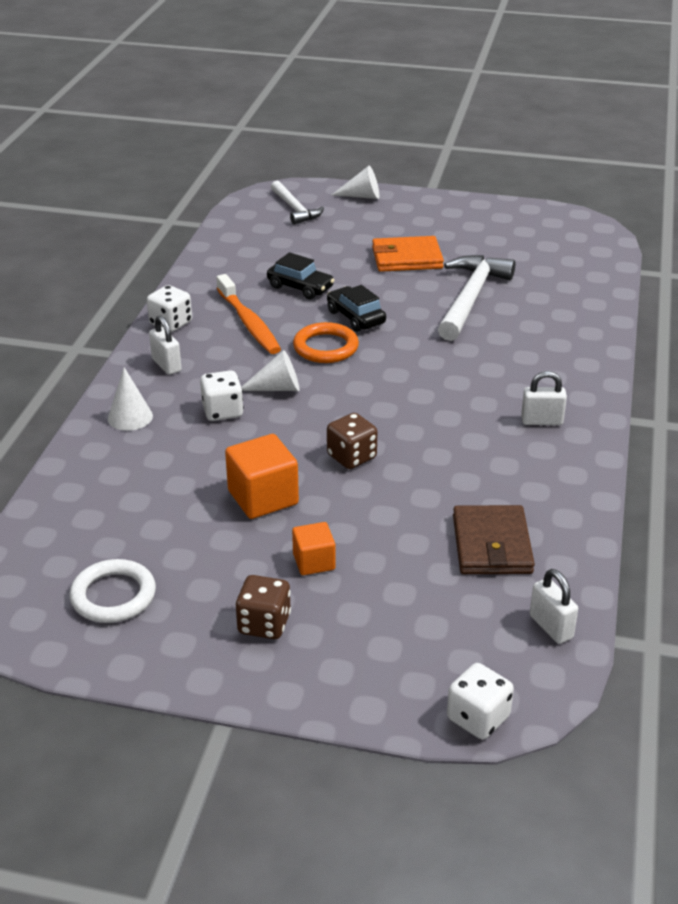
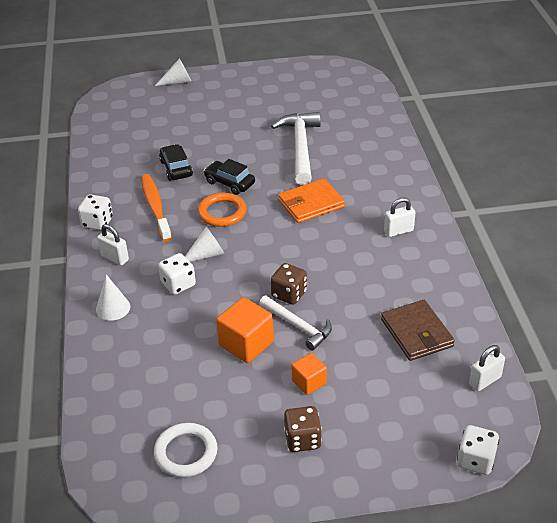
camera: 20 degrees left, 5 degrees up
orange toothbrush [216,274,281,354] -> orange toothbrush turned 150 degrees counterclockwise [141,174,172,242]
black car [267,252,334,299] -> black car turned 120 degrees counterclockwise [159,144,193,181]
white hammer [271,181,324,225] -> white hammer moved to [259,296,332,350]
orange wallet [372,236,444,272] -> orange wallet moved to [278,179,345,223]
white padlock [530,569,578,644] -> white padlock turned 75 degrees counterclockwise [469,345,505,391]

